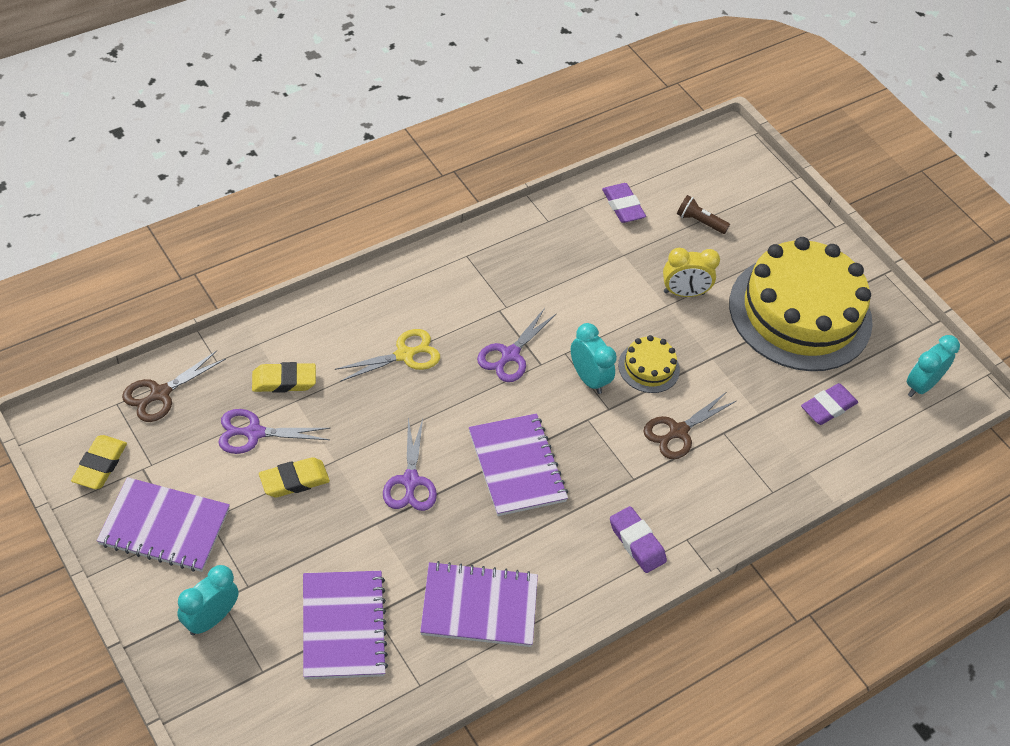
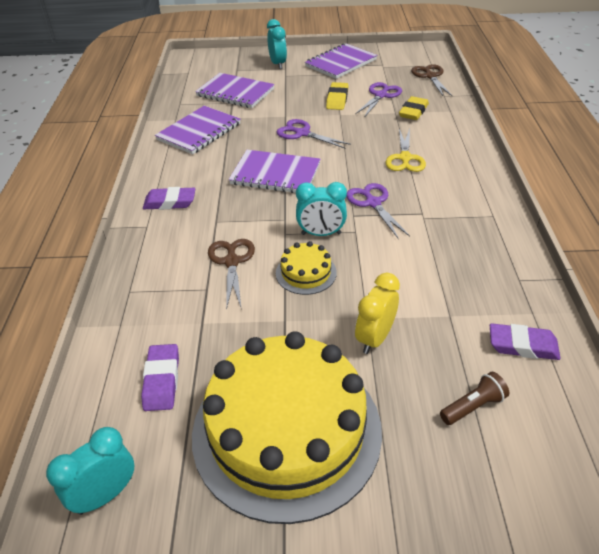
camera: 130 degrees right, 10 degrees down
yellow eraser [71,435,127,489] -> none
turquoise clock [907,335,960,397] -> turquoise clock turned 120 degrees counterclockwise [46,427,134,515]

